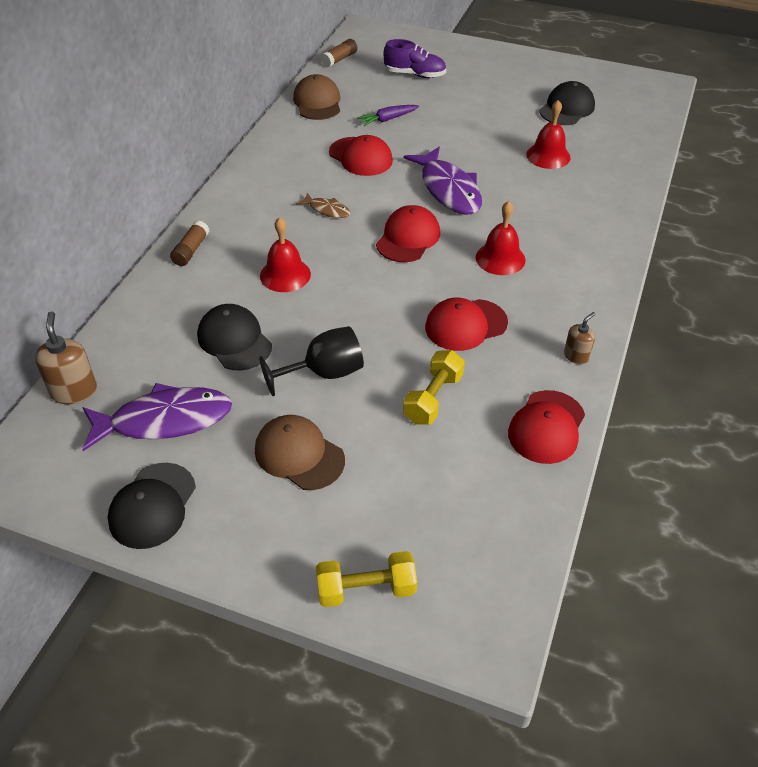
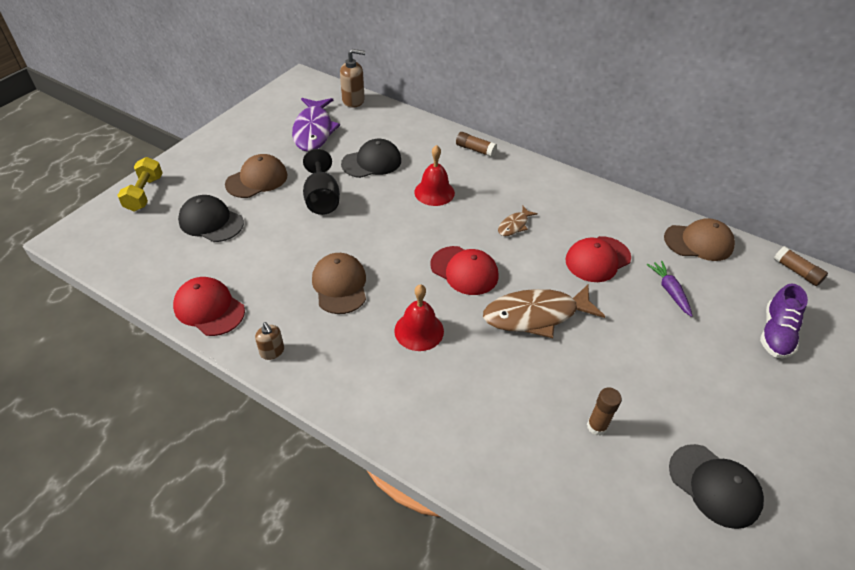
camera: 100 degrees right, 0 degrees up
black cap [108,463,196,549] -> black cap moved to [178,195,244,242]
yellow dumbbell [403,350,465,425] -> none
purple fish [404,147,482,215] -> brown fish [483,285,605,338]
red cap [425,298,508,351] -> brown cap [312,253,366,314]
red bell [526,100,570,169] -> brown glue stick [587,388,622,436]

